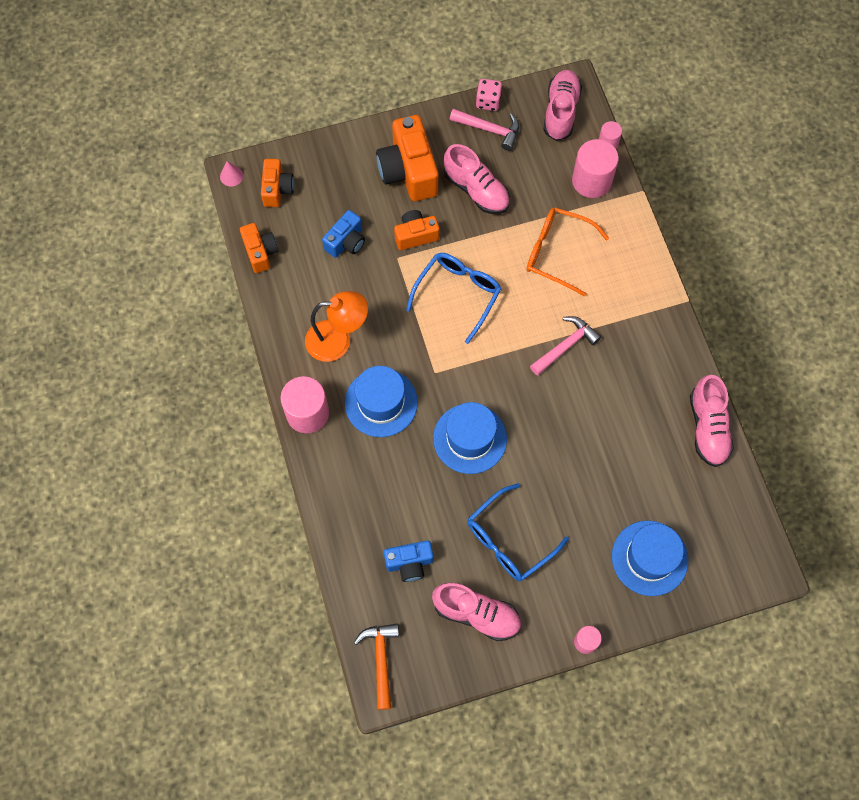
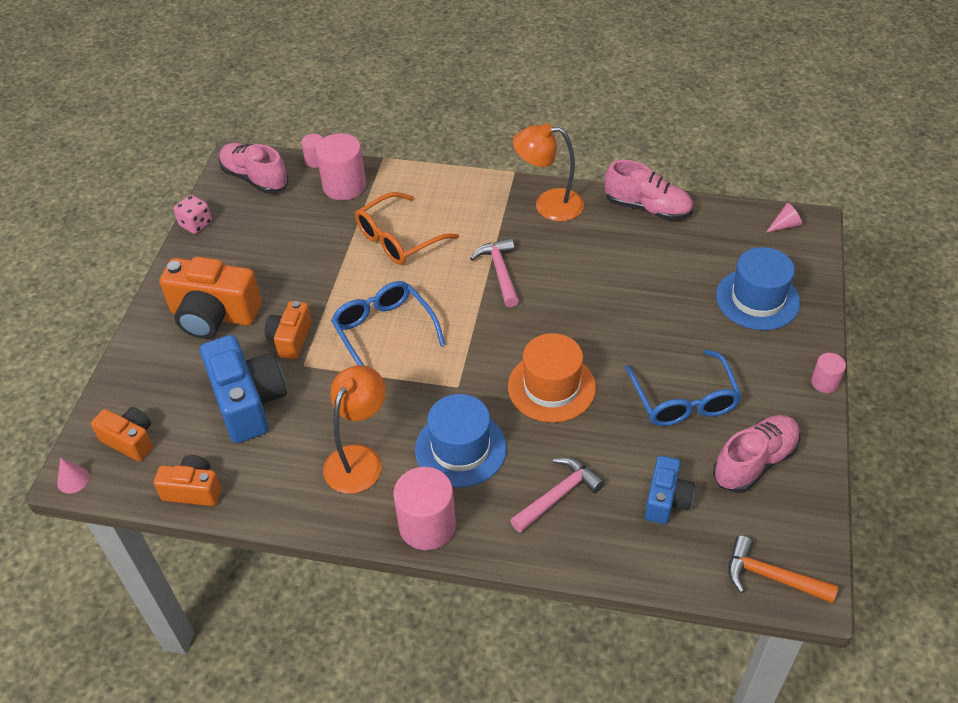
camera: 60 degrees left, 20 degrees down
blue camera [322,210,365,258] -> blue camera [200,335,287,443], size x1.73
blue hat [433,402,507,474] -> orange hat [508,333,596,423]
pink shoe [444,144,510,214] -> none
pink hammer [450,109,519,151] -> pink hammer moved to [510,457,605,533]
none -> orange lamp [513,123,584,222]
none -> pink cone [766,203,802,233]

